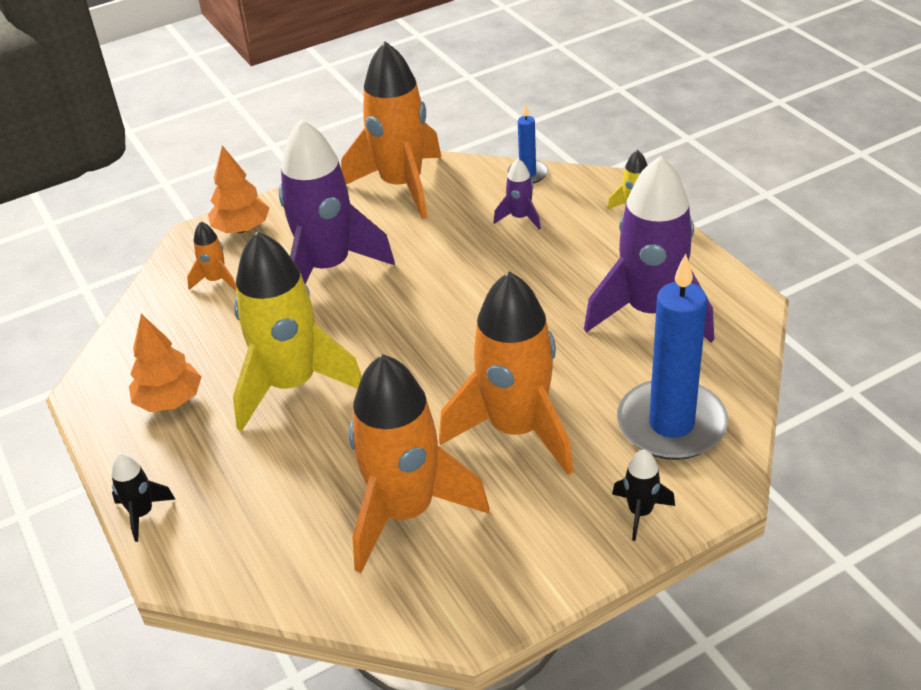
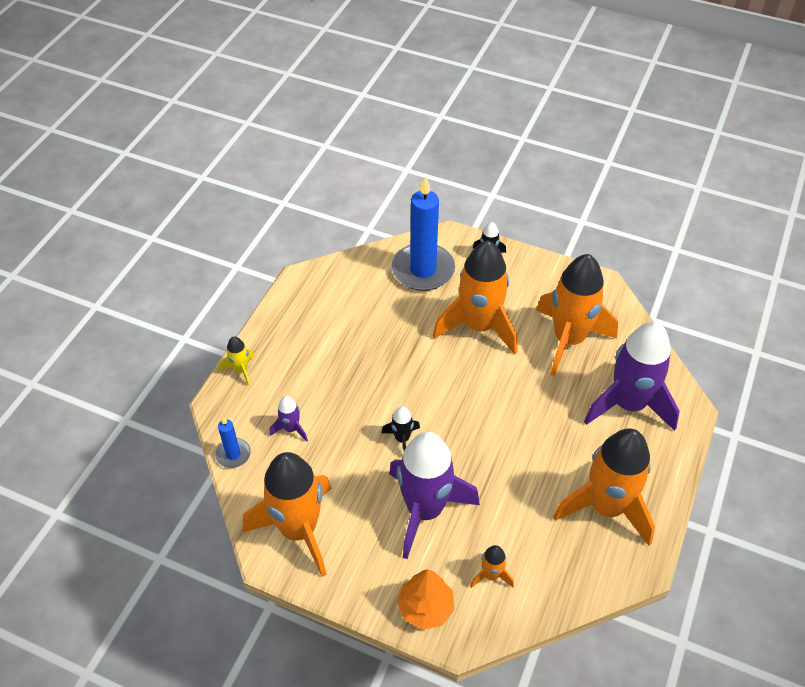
camera: 130 degrees left, 10 degrees up
black rocket [111,453,175,542] -> black rocket moved to [381,406,420,450]
orange tree [129,314,202,412] -> orange rocket [553,428,655,546]
yellow rocket [233,231,362,432] -> none
purple rocket [584,156,714,343] -> purple rocket moved to [584,321,680,431]

